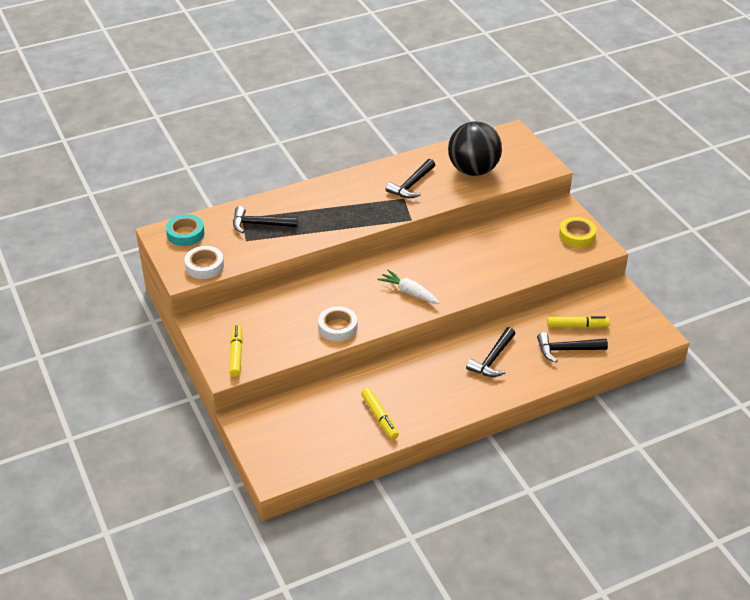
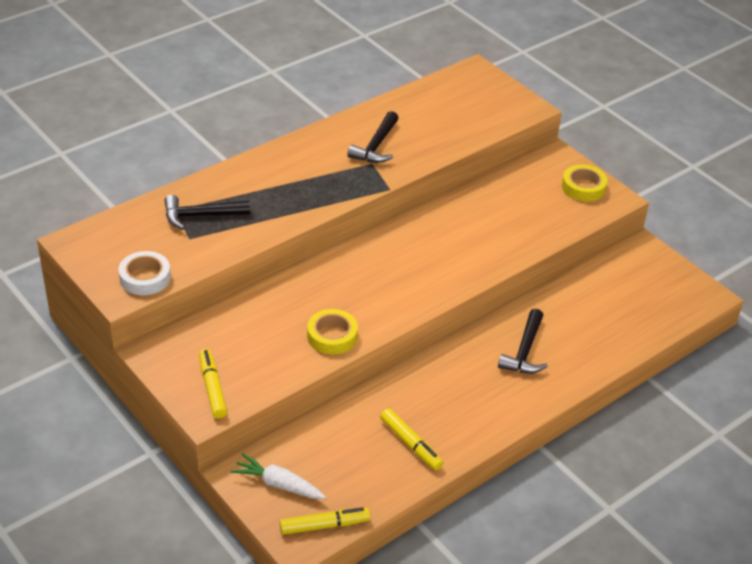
camera: 15 degrees left, 0 degrees up
turquoise tape [166,214,204,246] -> none
white tape [318,306,357,341] -> yellow tape [307,309,358,354]
white carrot [378,270,440,304] -> white carrot moved to [231,453,326,499]
black ball [448,121,502,176] -> none
black hammer [537,332,608,362] -> none
yellow marker [547,316,610,328] -> yellow marker moved to [279,507,370,535]

